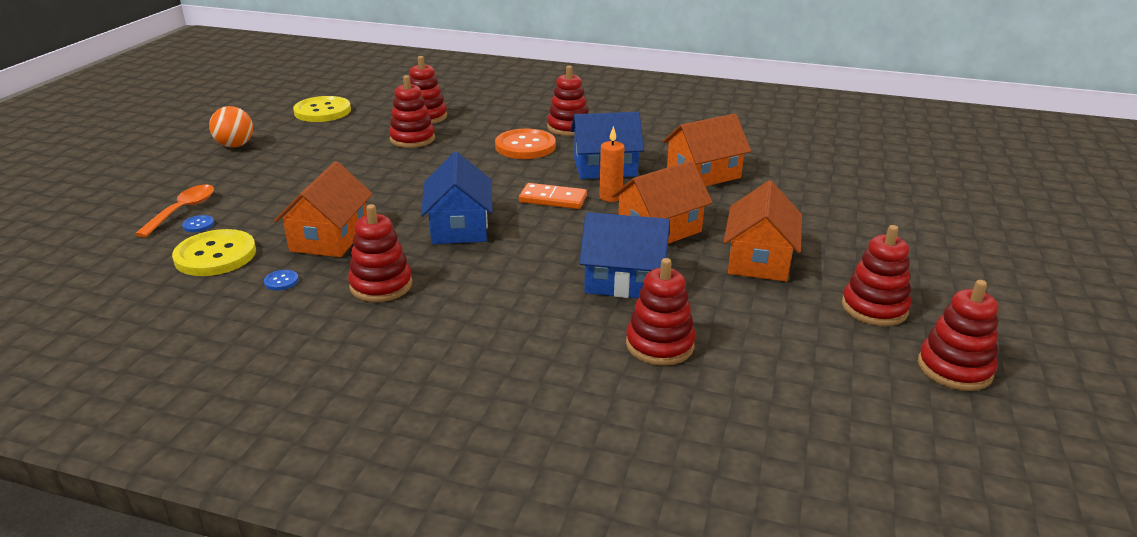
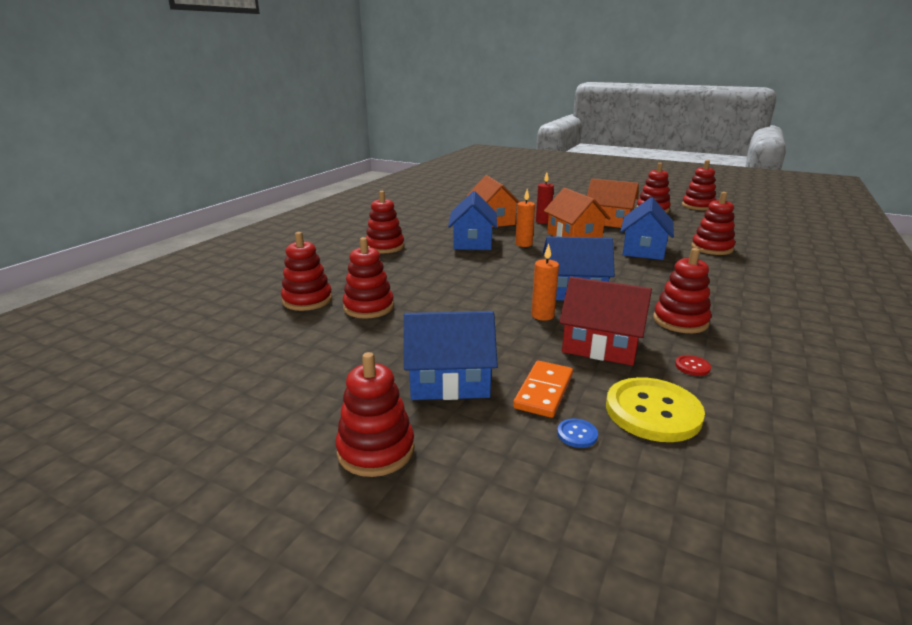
camera: 80 degrees left, 5 degrees down
orange spoon [135,185,214,237] -> none
orange ball [209,106,253,147] -> none
blue button [264,270,299,291] -> red button [675,355,711,376]
orange house [274,161,373,257] -> red house [559,277,652,366]
yellow button [293,96,351,122] -> none
orange button [495,129,556,159] -> none
orange domino [519,183,587,209] -> orange domino moved to [513,361,573,418]
none -> red stacking toy [336,352,415,477]
none -> blue house [404,311,498,400]
none -> orange candle [531,244,559,320]
none -> red candle [536,172,554,224]

